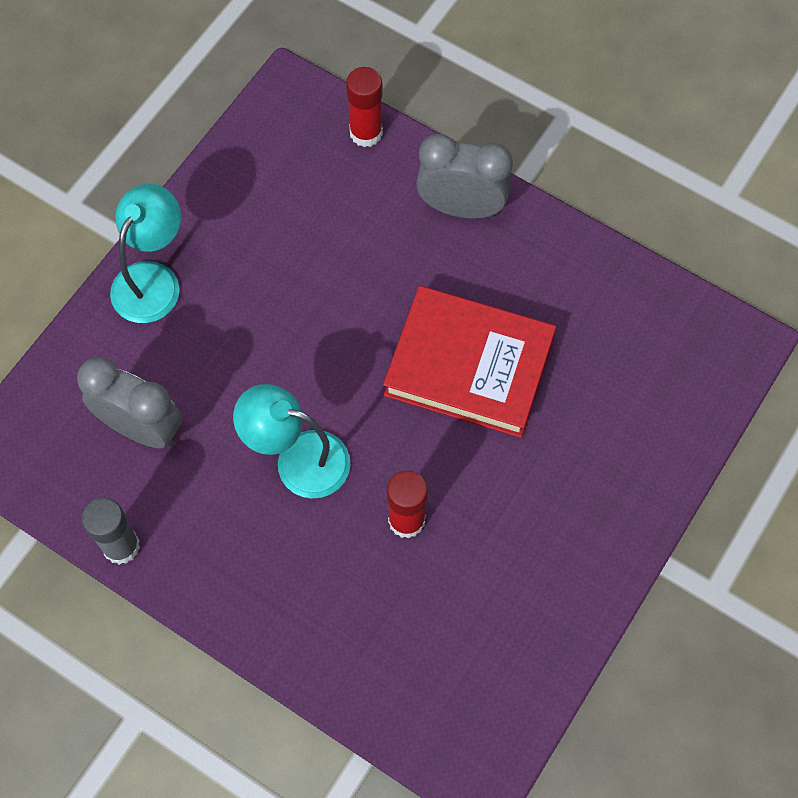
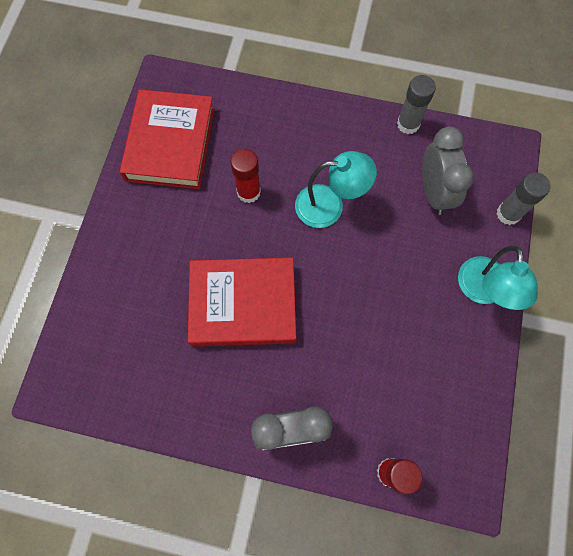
camera: 160 degrees right, 5 degrees up
grey clock [77,357,182,448] -> grey clock turned 105 degrees counterclockwise [422,126,474,215]
none -> red book [120,89,215,189]
none -> grey glue stick [497,172,550,225]

